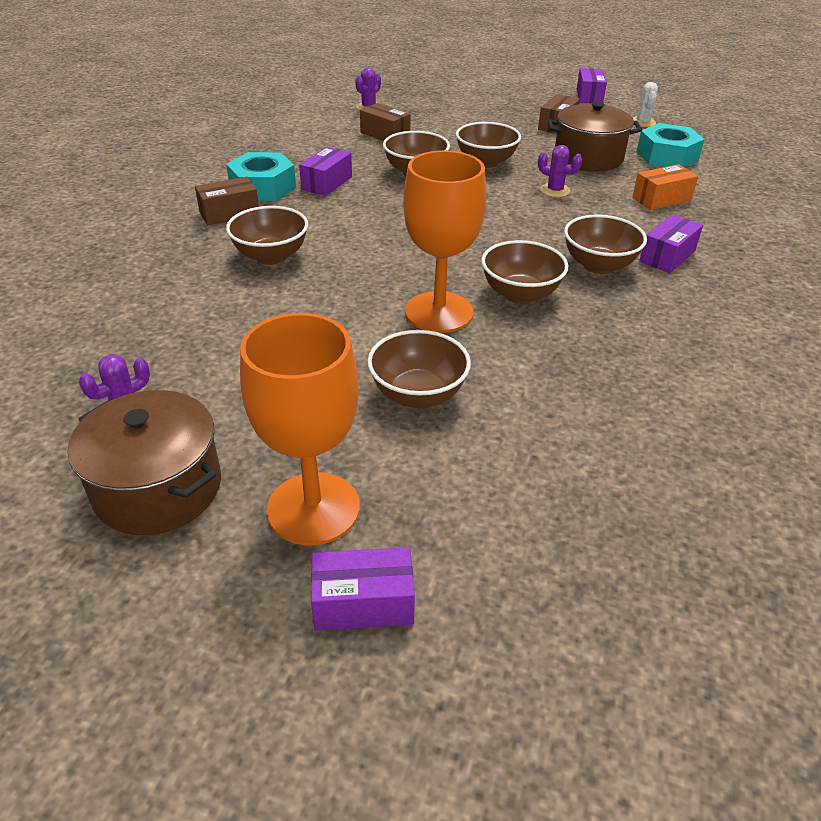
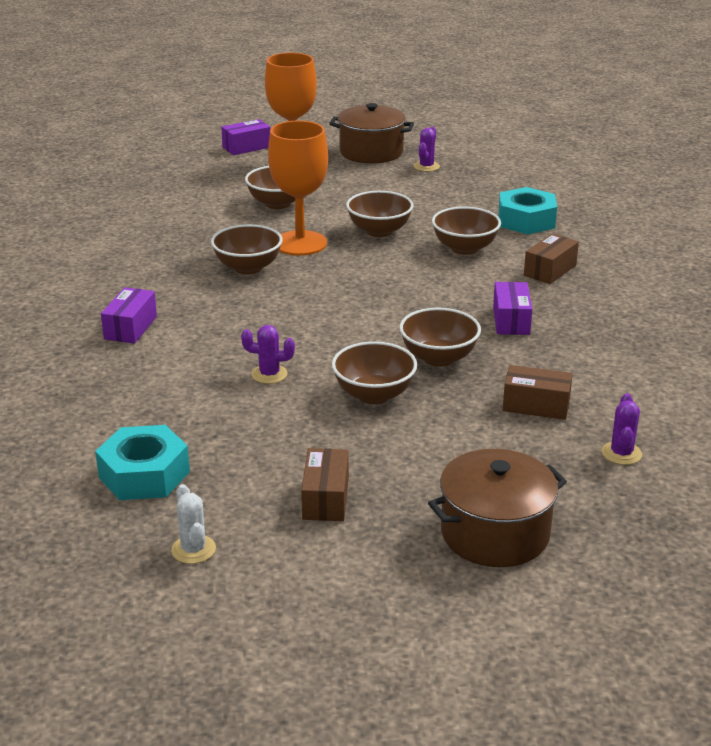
camera: 155 degrees right, 10 degrees down
turquoise nut [226,152,296,201] -> turquoise nut moved to [498,187,557,234]
brown pot [547,102,642,172] -> brown pot moved to [428,449,567,567]
brown bowl [564,215,647,274] -> brown bowl moved to [346,191,414,237]
purple box [577,68,607,103] -> none
orange box [633,164,698,210] -> none

